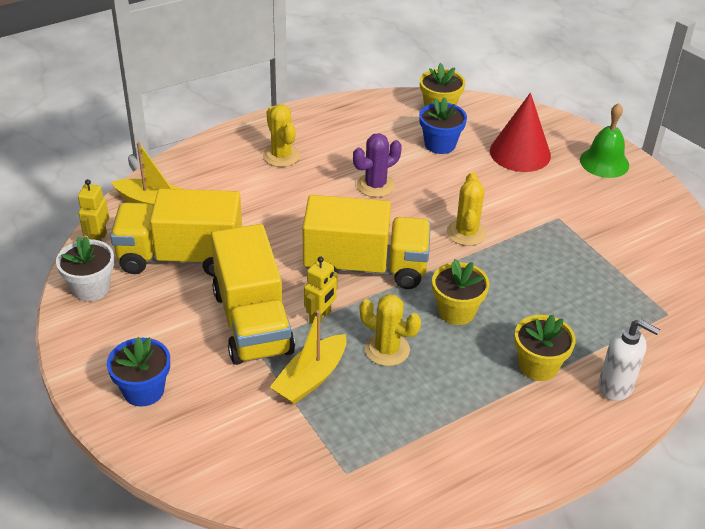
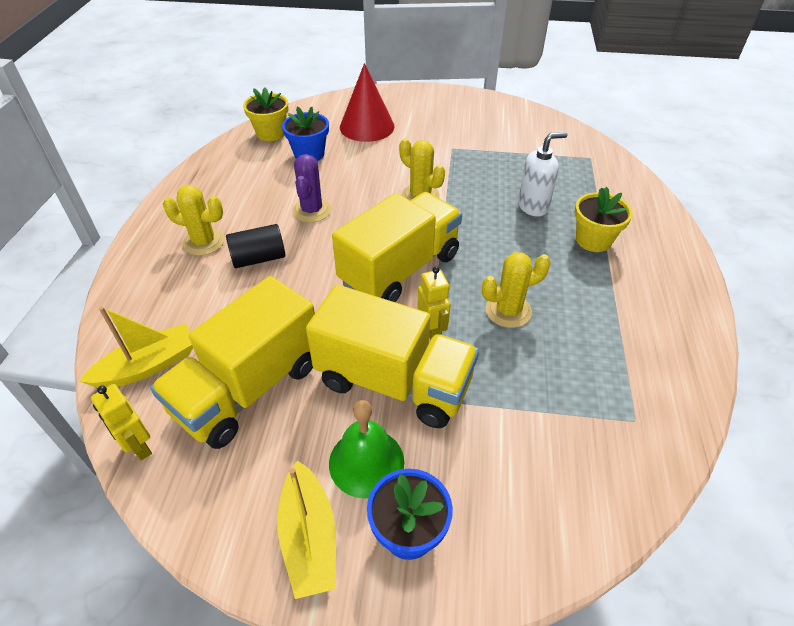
camera: 50 degrees left, 5 degrees up
white flower pot [56,236,114,301] -> none
yellow boat [270,310,346,404] -> yellow boat moved to [277,460,336,599]
yellow flower pot [432,259,489,325] -> none
green bell [580,103,629,178] -> green bell moved to [329,400,404,499]
white soap dispenser [598,319,660,401] -> white soap dispenser moved to [518,132,567,217]
none -> black cylinder [226,224,285,268]

